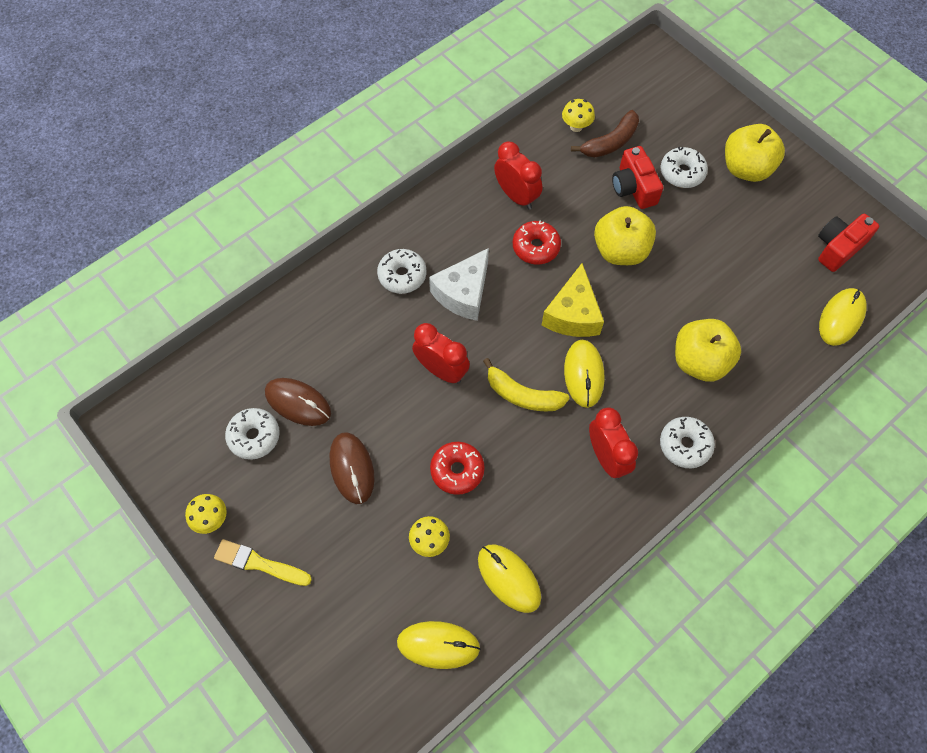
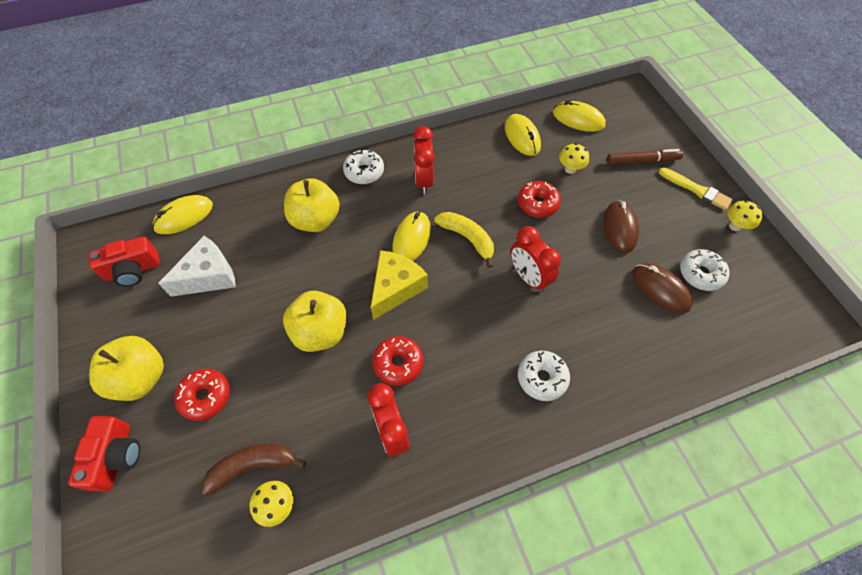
camera: 160 degrees left, 5 degrees down
white cheese [429,248,489,321] -> white cheese moved to [158,236,236,297]
red camera [612,146,663,209] -> red camera moved to [68,416,140,491]
white donut [660,147,708,188] -> red donut [175,369,230,421]
none -> brown marker [607,149,683,165]

